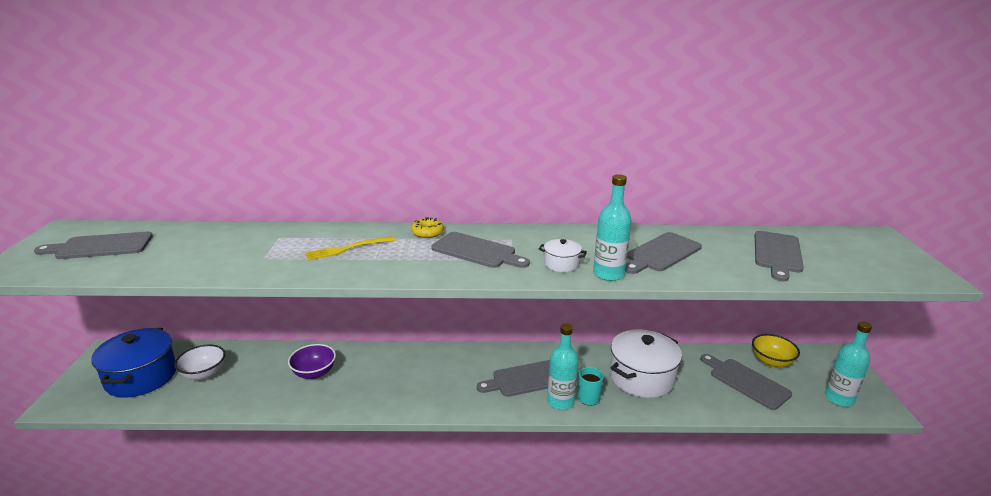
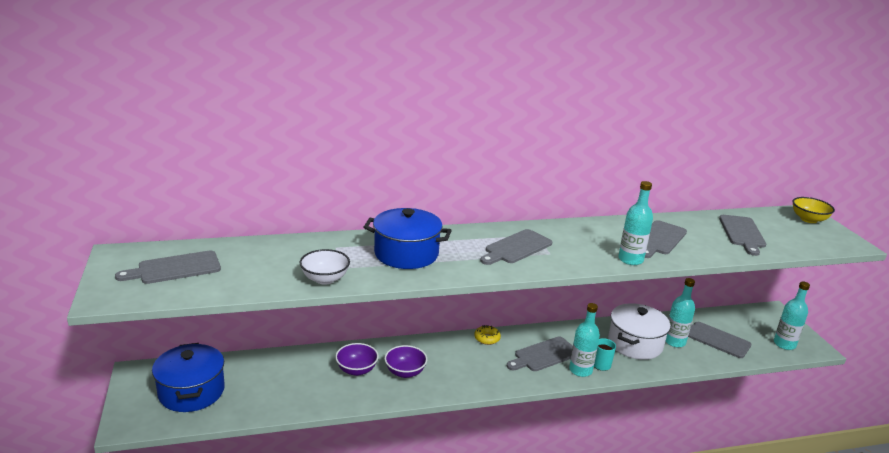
camera: 15 degrees left, 0 degrees up
white bowl [174,344,225,380] -> white bowl moved to [299,249,350,285]
yellow fork [305,236,395,260] -> blue pot [363,208,452,269]
yellow donut [411,217,444,238] -> yellow donut moved to [474,325,501,345]
grey cutting board [431,232,530,268] -> grey cutting board turned 120 degrees clockwise [480,229,552,265]
white pot [539,239,587,272] -> none
yellow bowl [752,334,800,368] -> yellow bowl moved to [792,197,835,223]
none -> purple bowl [385,345,427,378]
none -> turquoise bottle [665,278,695,347]

